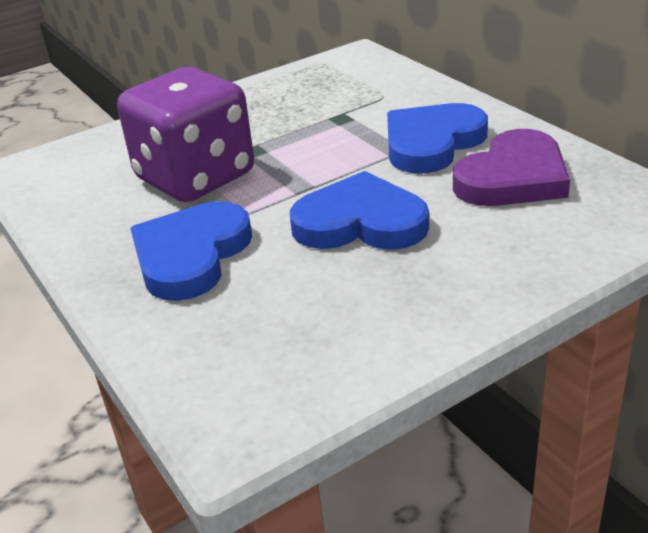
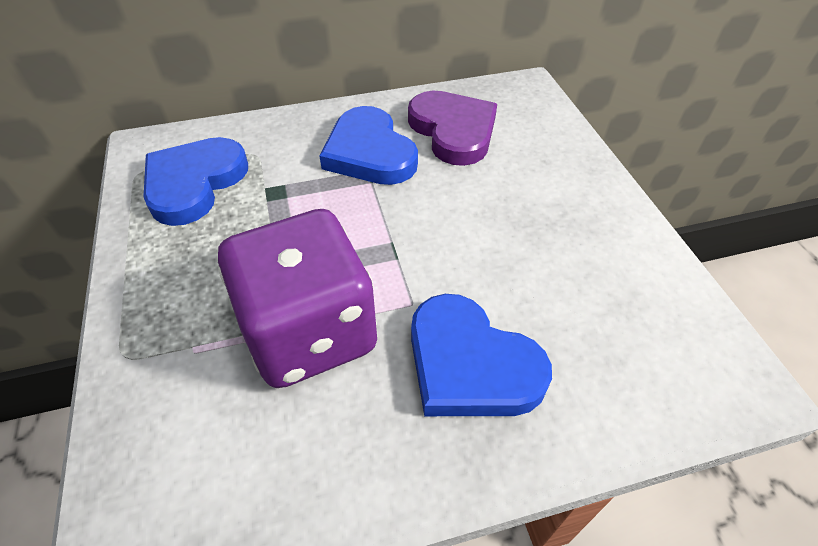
camera: 75 degrees left, 15 degrees up
blue heart [290,171,429,250] -> blue heart moved to [143,137,248,226]

